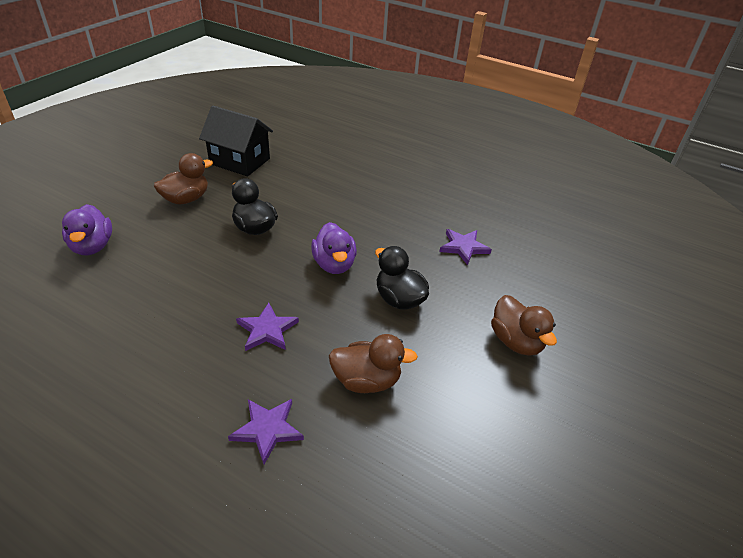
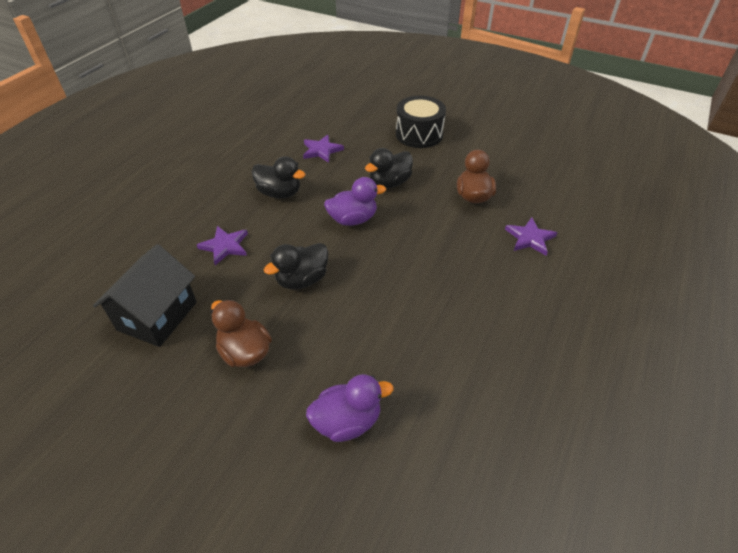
camera: 90 degrees left, 5 degrees up
purple star [236,303,299,351] -> purple star moved to [197,226,248,265]
brown duck [491,295,557,355] -> black drum [396,96,446,148]
none -> black duck [252,156,305,198]

